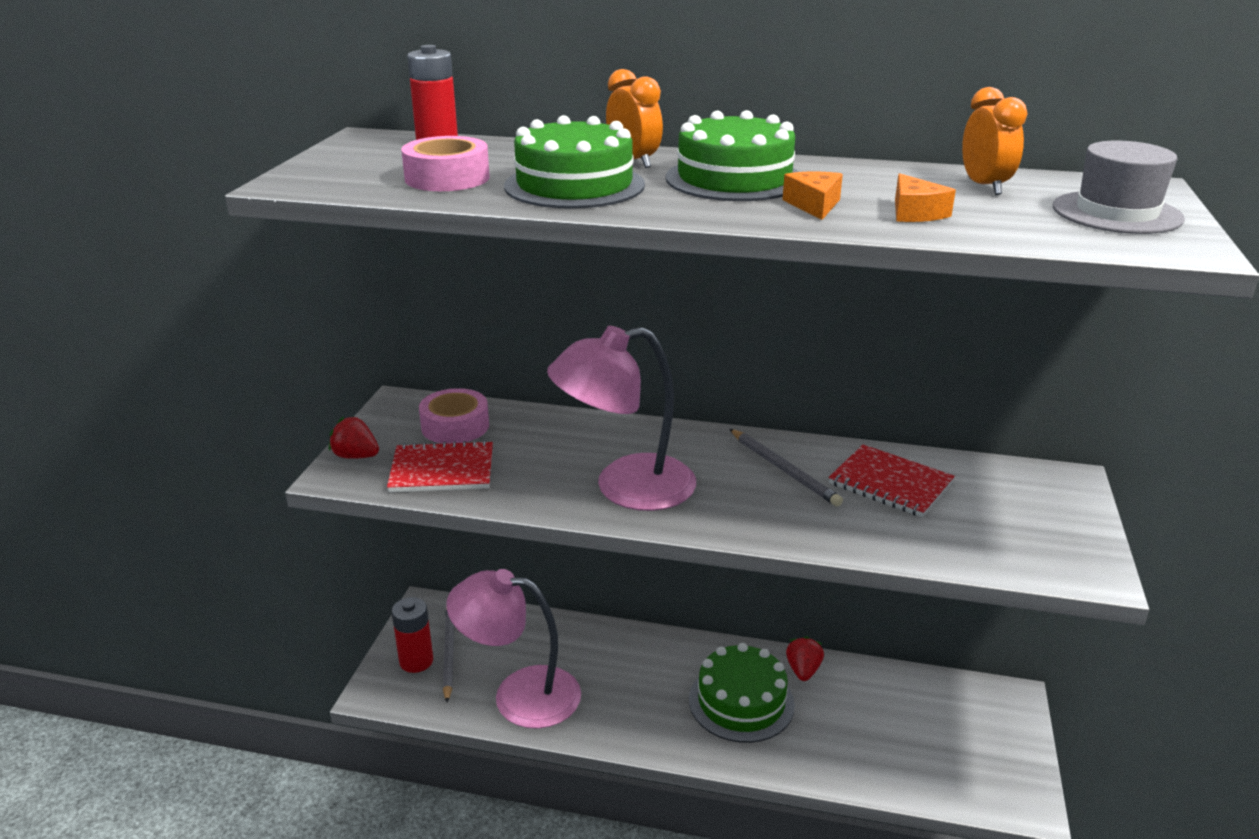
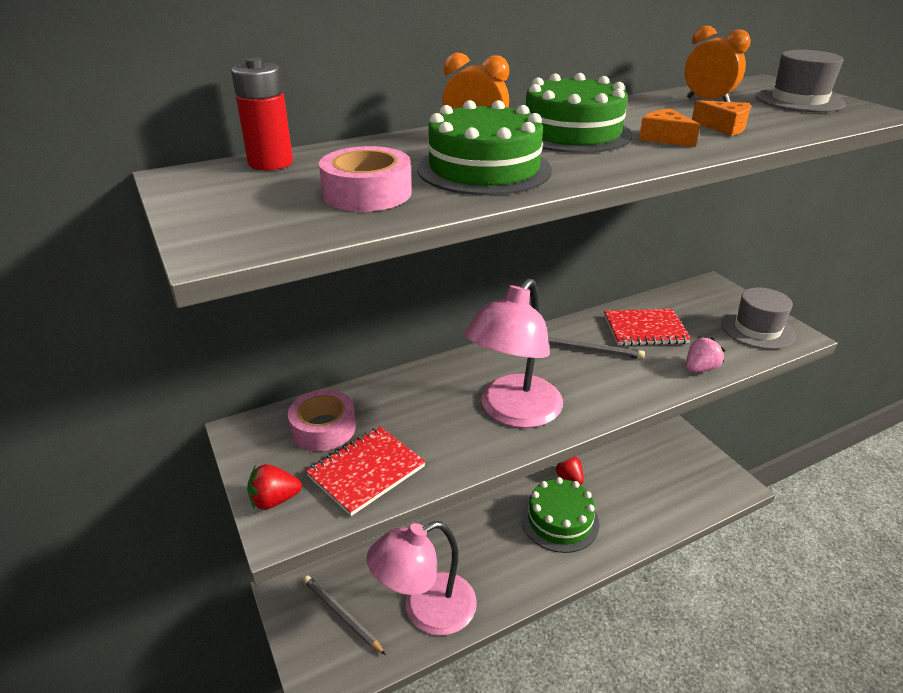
camera: 40 degrees left, 5 degrees up
red battery [392,597,433,673] -> none
none -> pink strawberry [686,337,725,373]
none -> grey hat [721,287,796,349]

